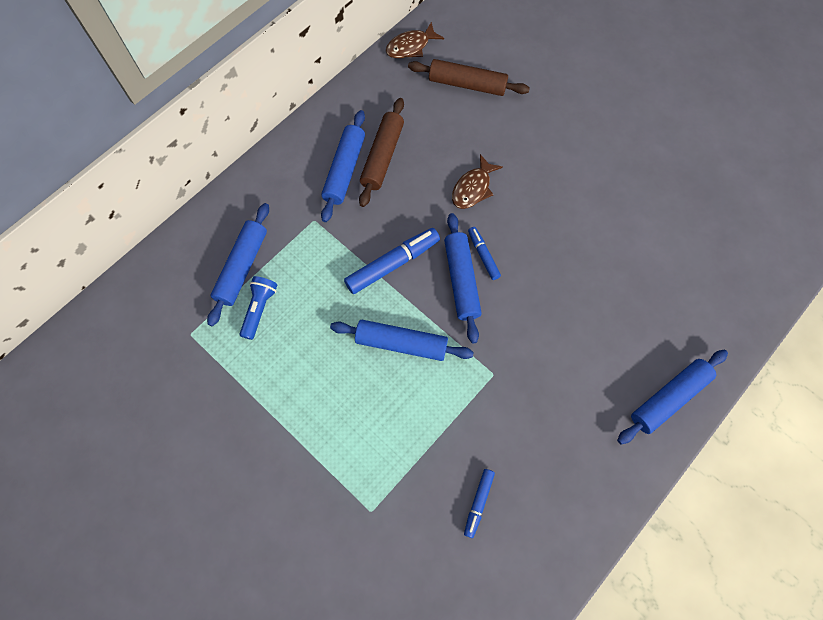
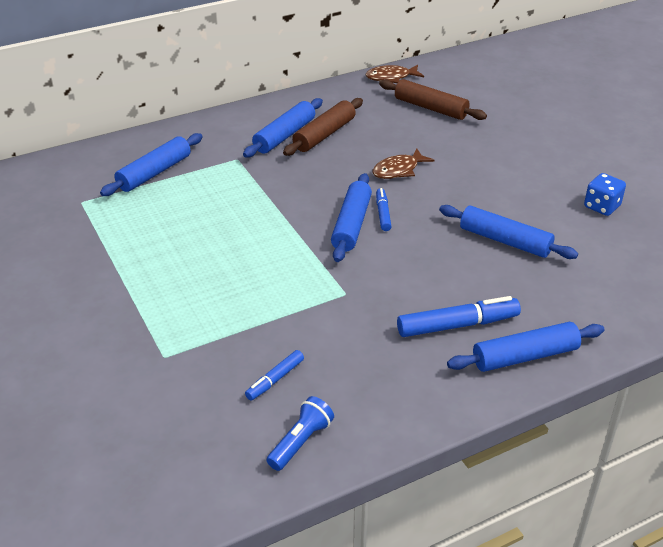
camera: 20 degrees right, 30 degrees down
blue flashlight [240,276,277,340] -> blue flashlight moved to [267,396,334,471]
blue rolling pin [330,320,474,361] -> blue rolling pin moved to [439,205,578,259]
blue marker [344,228,440,294] -> blue marker moved to [397,296,521,337]
none -> blue dice [584,173,626,216]

